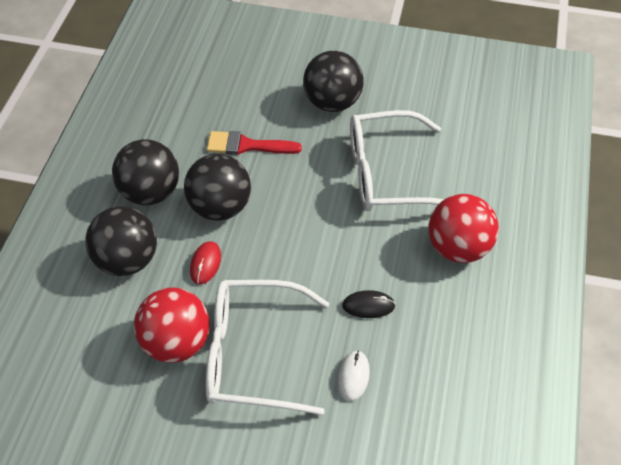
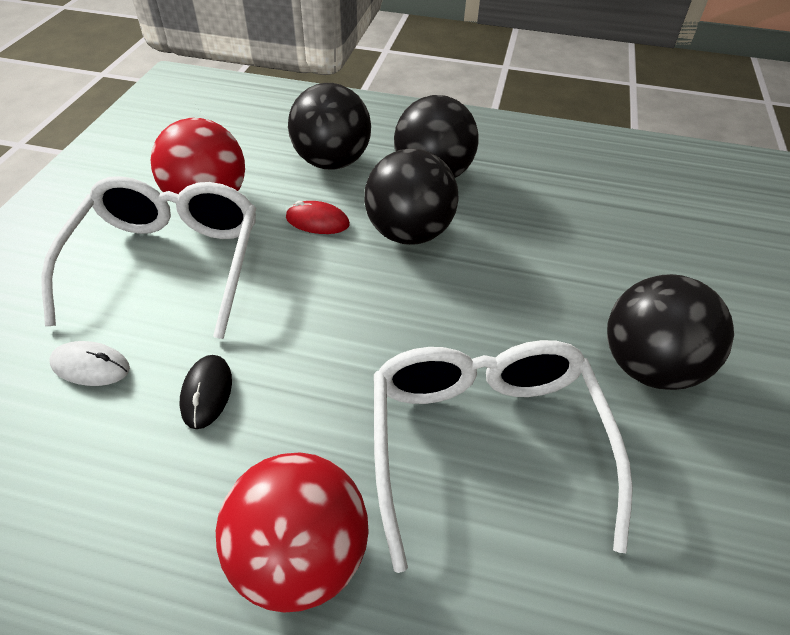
camera: 90 degrees right, 5 degrees down
red brush [207,131,302,155] -> none

